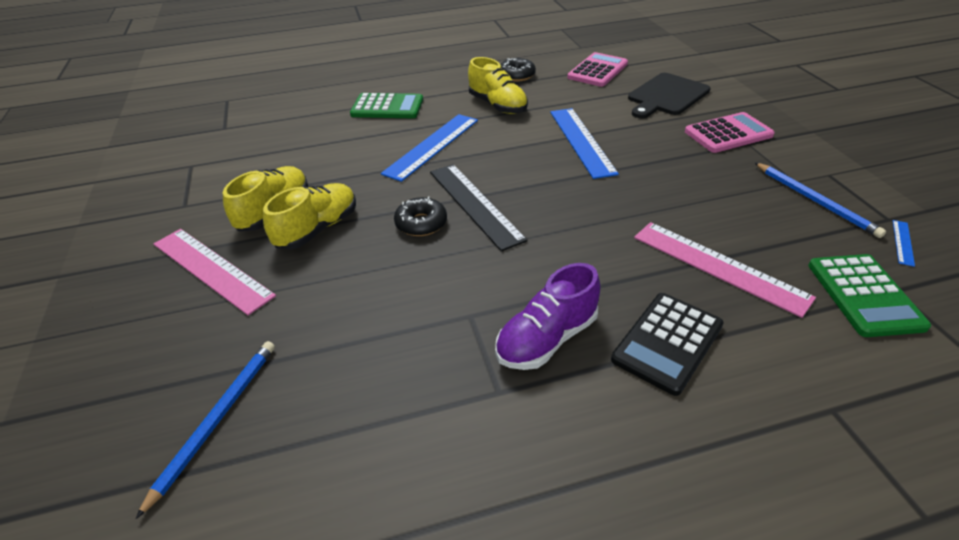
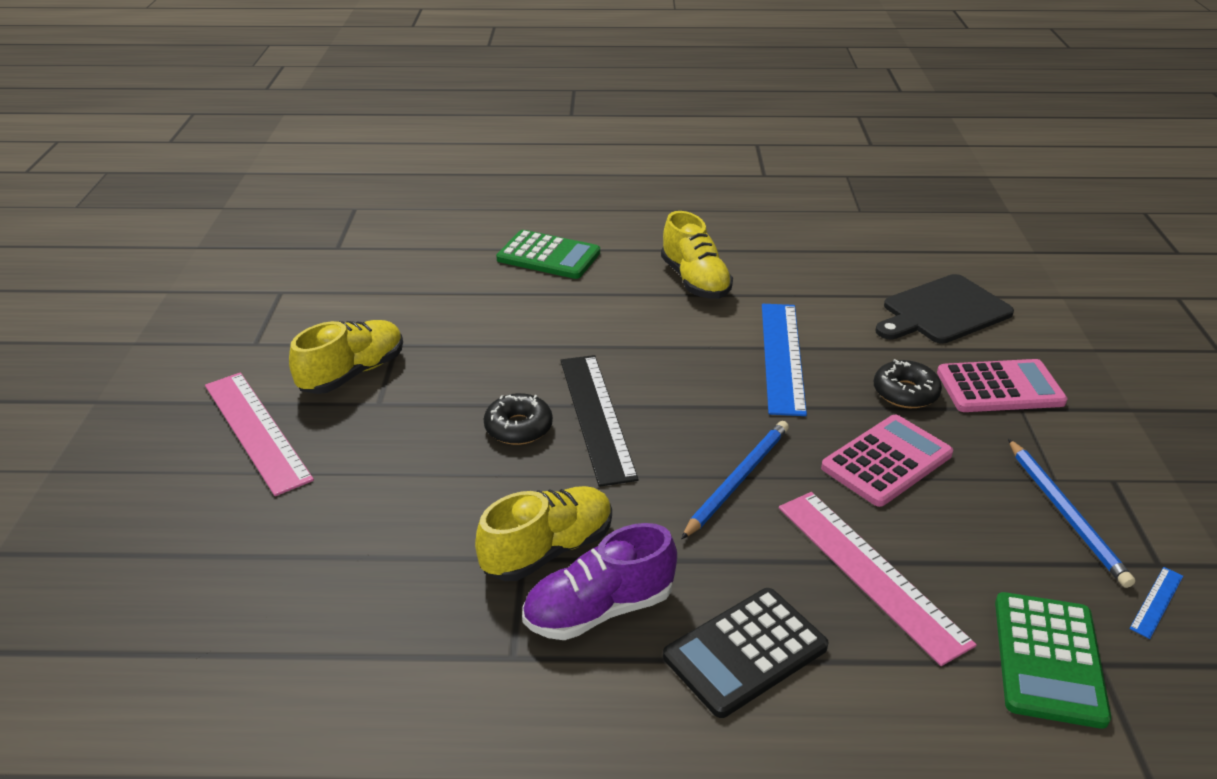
camera: 15 degrees right, 5 degrees down
blue pencil [136,341,275,519] -> blue pencil moved to [681,421,789,539]
yellow shoe [263,183,356,249] -> yellow shoe moved to [475,486,612,581]
blue ruler [381,114,478,182] -> none
black donut [500,58,536,81] -> black donut moved to [874,359,942,408]
pink calculator [567,52,628,87] -> pink calculator moved to [821,415,953,507]

